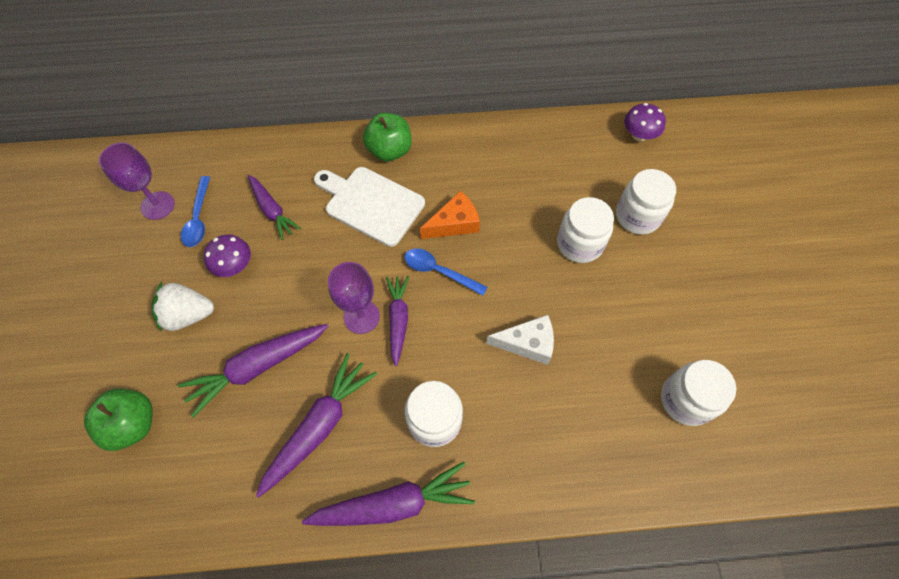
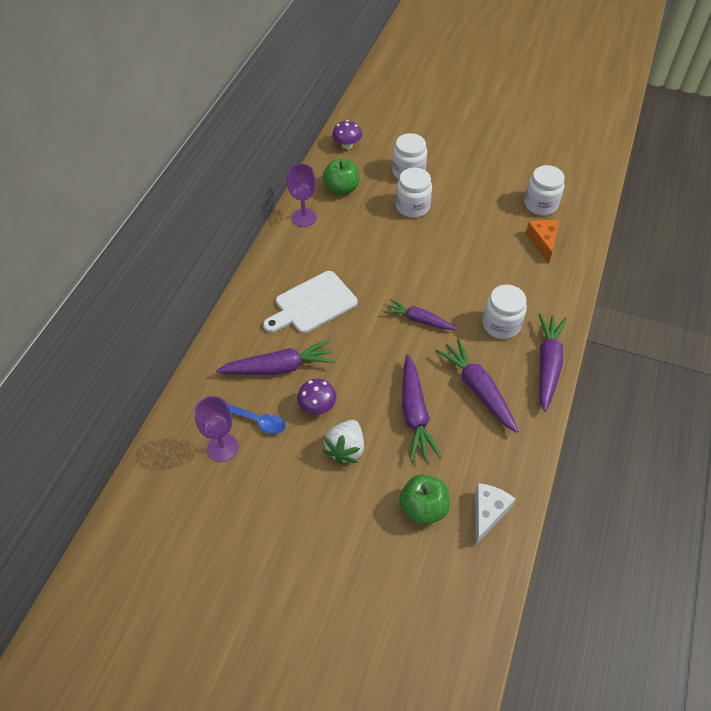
camera: 65 degrees left, 10 degrees down
purple carrot [248,175,301,240] -> purple carrot [216,340,335,375], size x1.53
purple goblet [328,262,380,334] -> purple goblet moved to [287,164,317,227]
green apple [363,113,412,162] -> green apple moved to [323,158,359,195]
blue spoon [404,248,487,296] -> none
orange cheese [420,191,480,239] -> orange cheese moved to [526,220,559,264]
white cheese [486,315,554,365] -> white cheese moved to [475,483,515,545]

